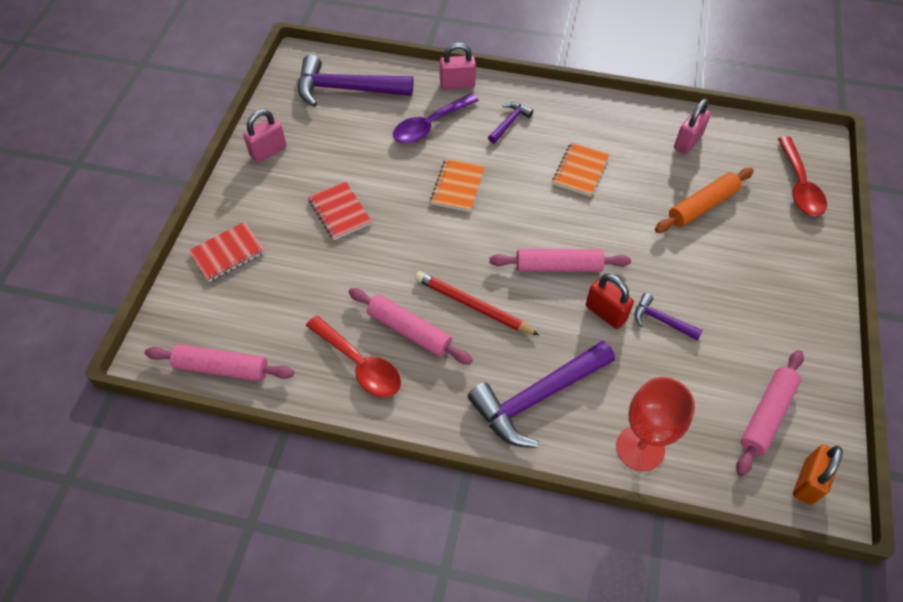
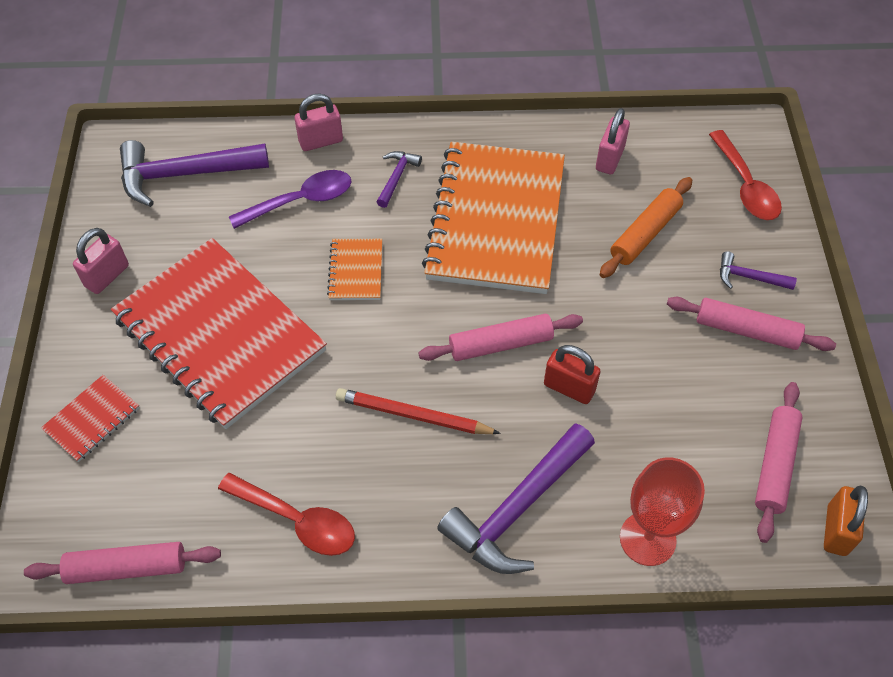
camera: 15 degrees left, 0 degrees up
red notebook [308,181,372,240] -> red notebook [111,238,327,429], size x2.42
pink rolling pin [349,288,473,365] -> pink rolling pin moved to [667,297,836,351]
purple spoon [393,94,479,144] -> purple spoon turned 150 degrees counterclockwise [229,170,352,229]
orange notebook [552,142,610,197] -> orange notebook [422,142,565,294], size x2.42
purple hammer [635,293,703,341] -> purple hammer moved to [720,251,797,290]

